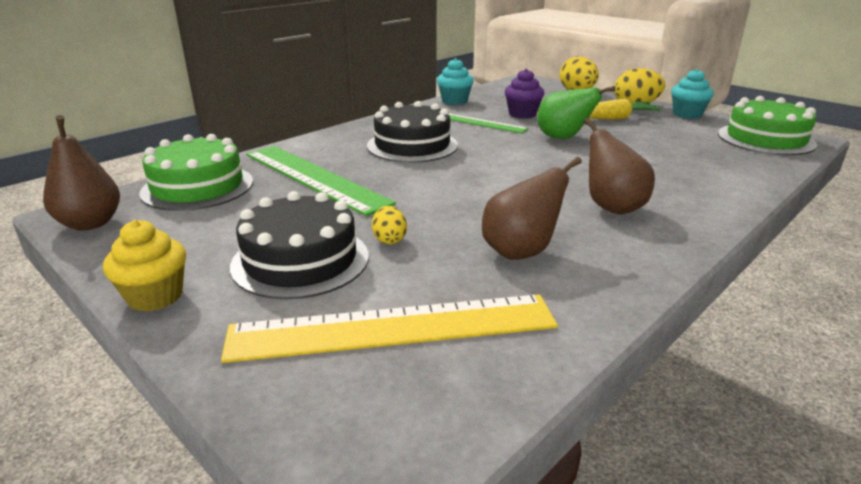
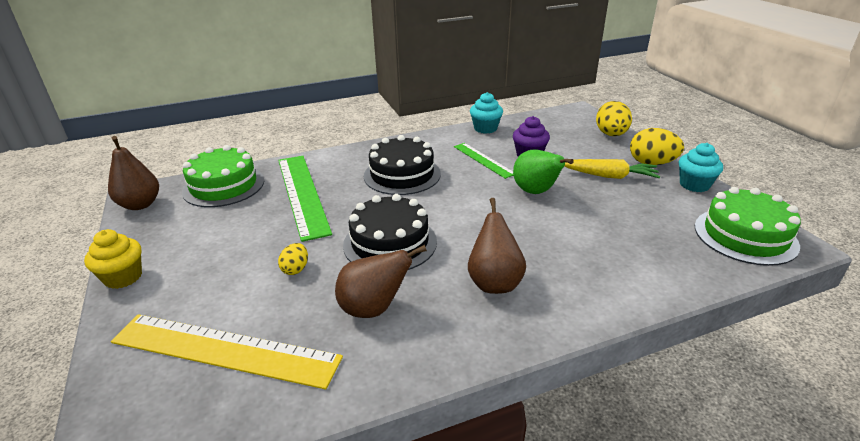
camera: 25 degrees right, 5 degrees up
black cake [230,191,369,299] -> black cake moved to [343,194,437,270]

